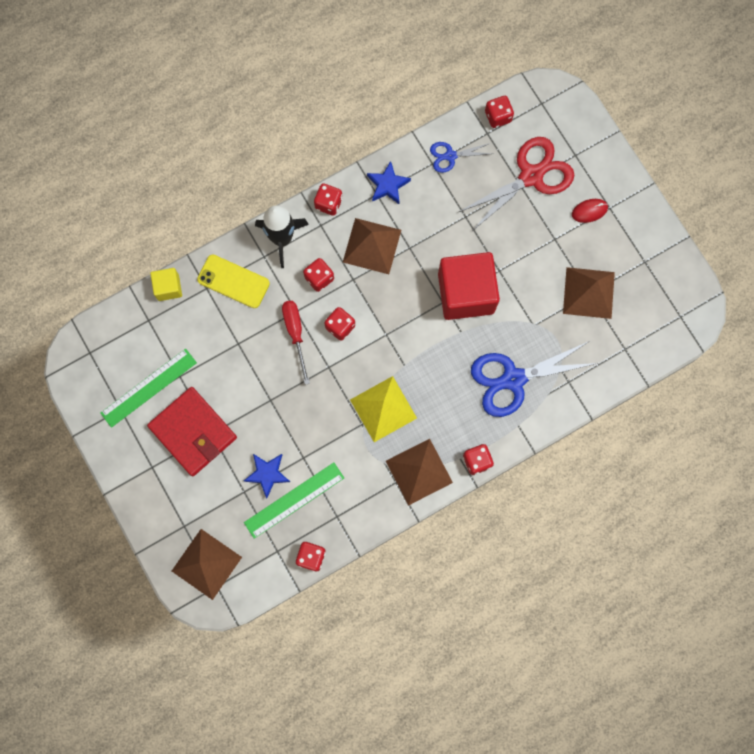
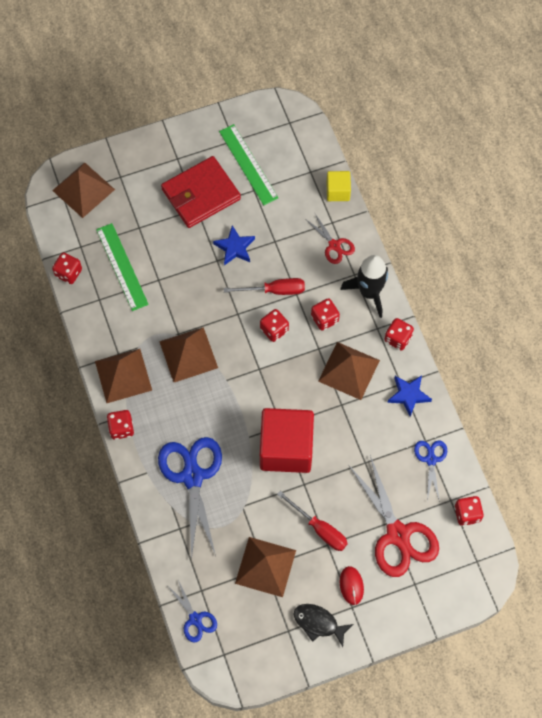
camera: 100 degrees right, 10 degrees down
yellow phone [197,255,270,308] -> red scissors [305,212,355,264]
blue star [244,454,290,498] -> blue star moved to [213,225,255,265]
yellow pyramid [350,376,417,442] -> brown pyramid [159,327,218,382]
none -> blue scissors [166,580,217,643]
none -> red screwdriver [277,491,348,551]
none -> black fish [294,604,353,647]

